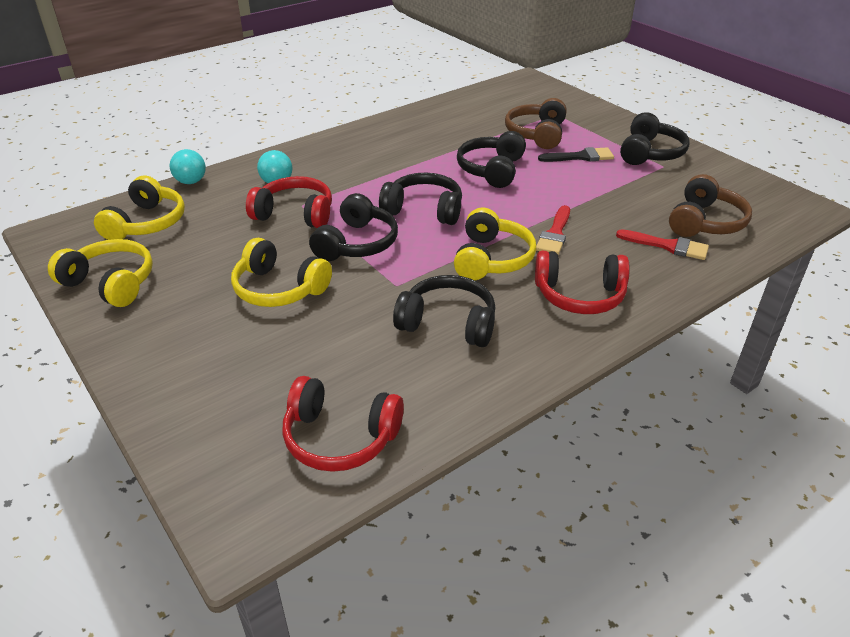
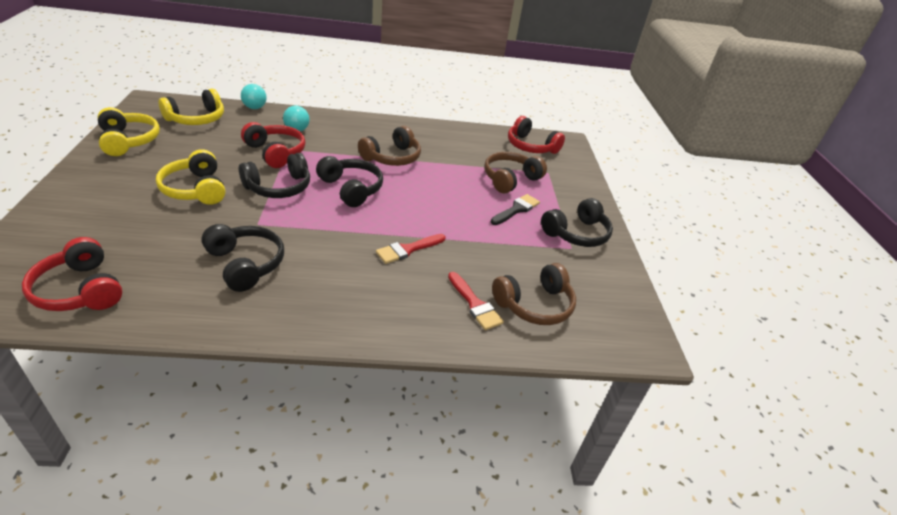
camera: 30 degrees right, 0 degrees up
yellow headphones [454,208,536,280] -> none
black headphones [457,131,526,188] -> none
red headphones [535,251,630,314] -> red headphones moved to [508,116,565,154]
black brush [538,147,614,162] -> black brush turned 75 degrees counterclockwise [491,194,540,225]
none -> brown headphones [358,126,421,166]

